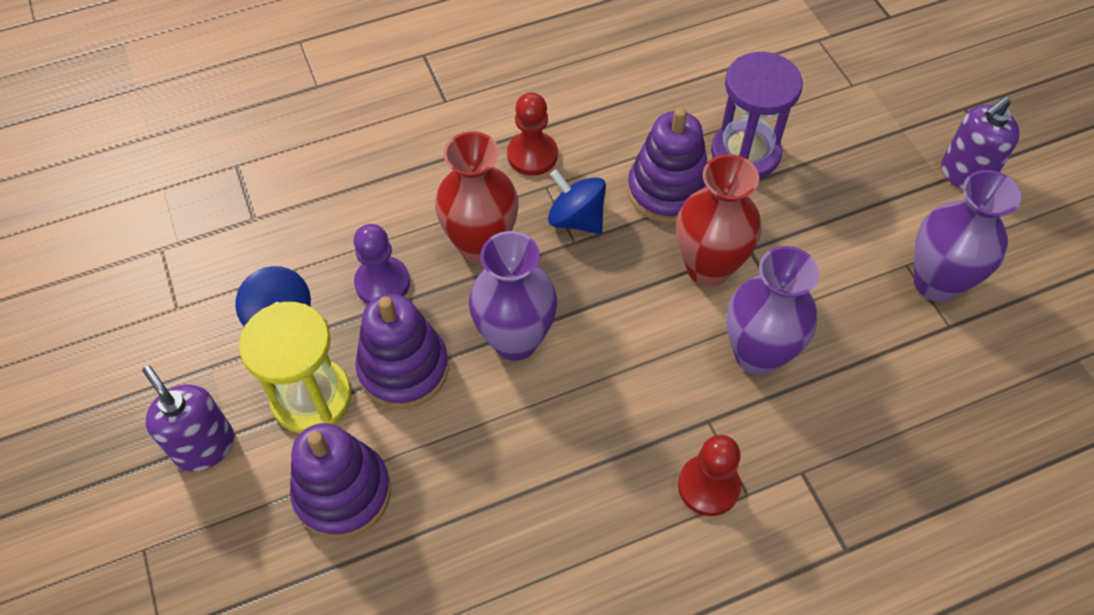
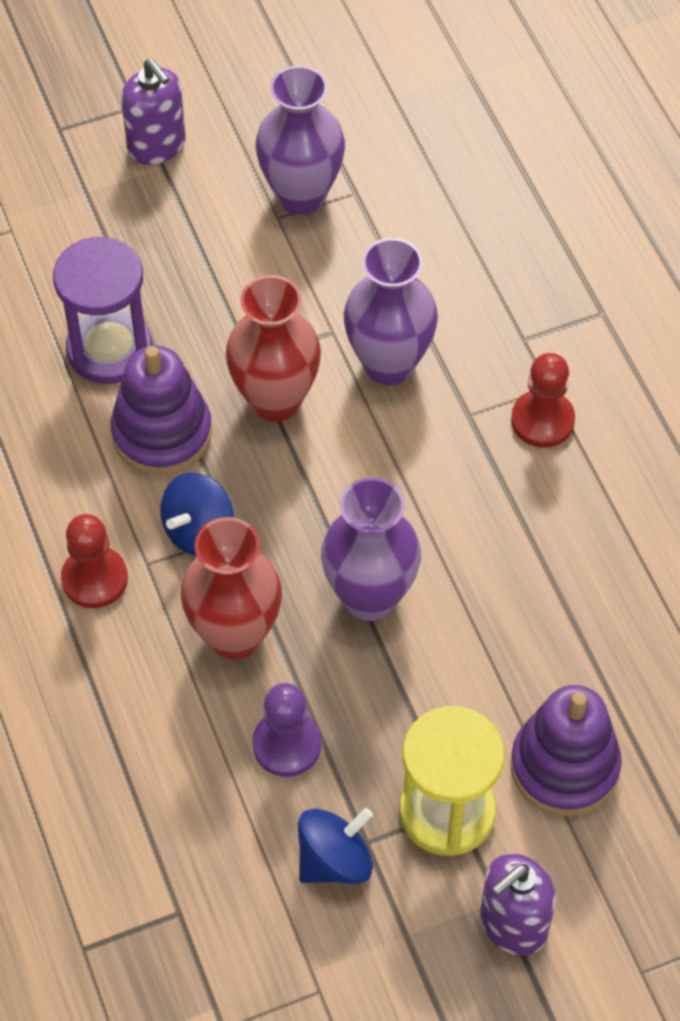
camera: 90 degrees left, 0 degrees up
purple stacking toy [355,294,449,409] -> none

